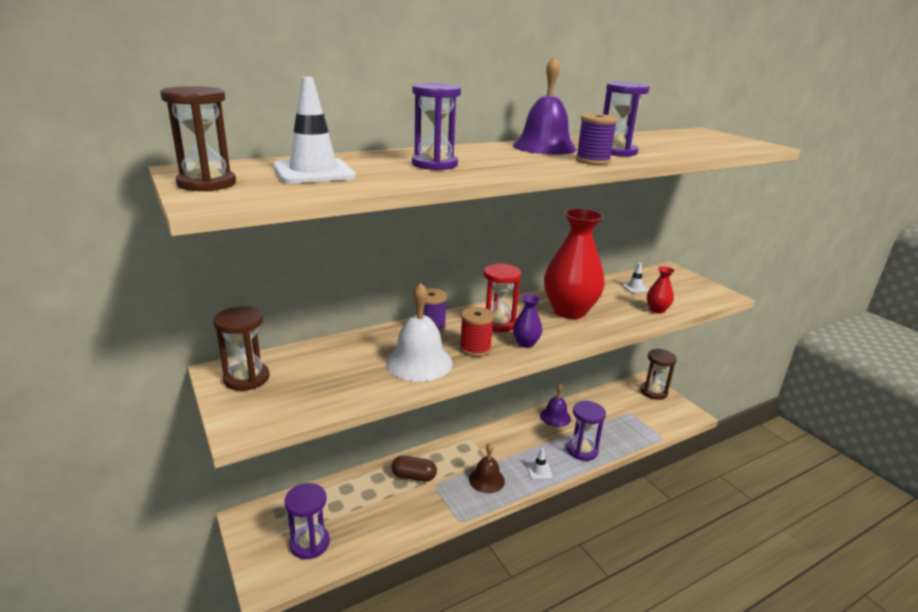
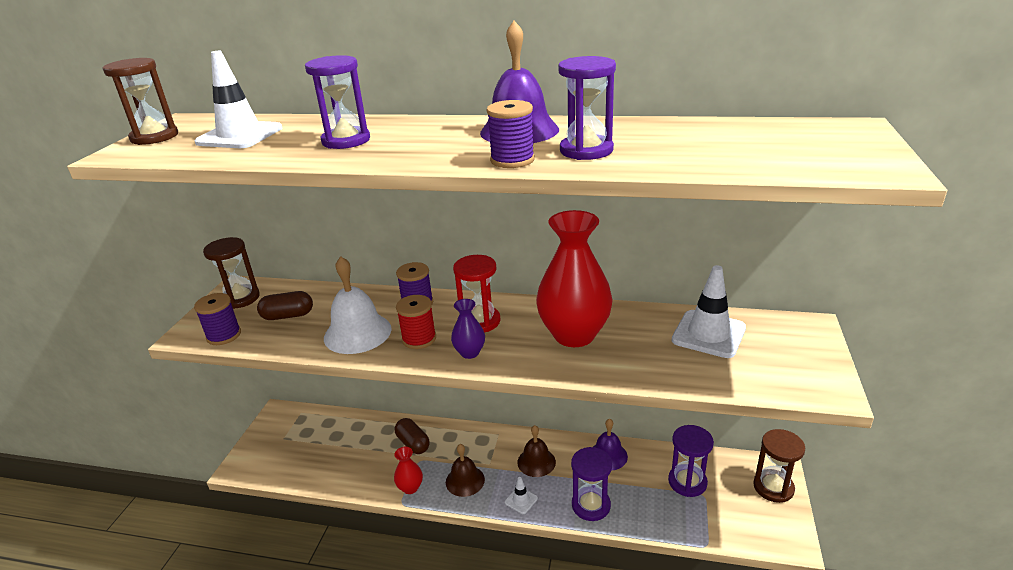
camera: 45 degrees right, 5 degrees up
purple hourglass [284,483,330,559] -> purple hourglass moved to [668,425,714,497]
white traffic cone [622,263,649,293] -> white traffic cone [672,265,746,358], size x2.08
red vase [647,266,675,314] -> red vase moved to [394,447,423,494]
none -> purple spool [194,293,241,345]
none -> brown capsule [257,291,313,320]
none -> brown bell [517,425,556,477]

